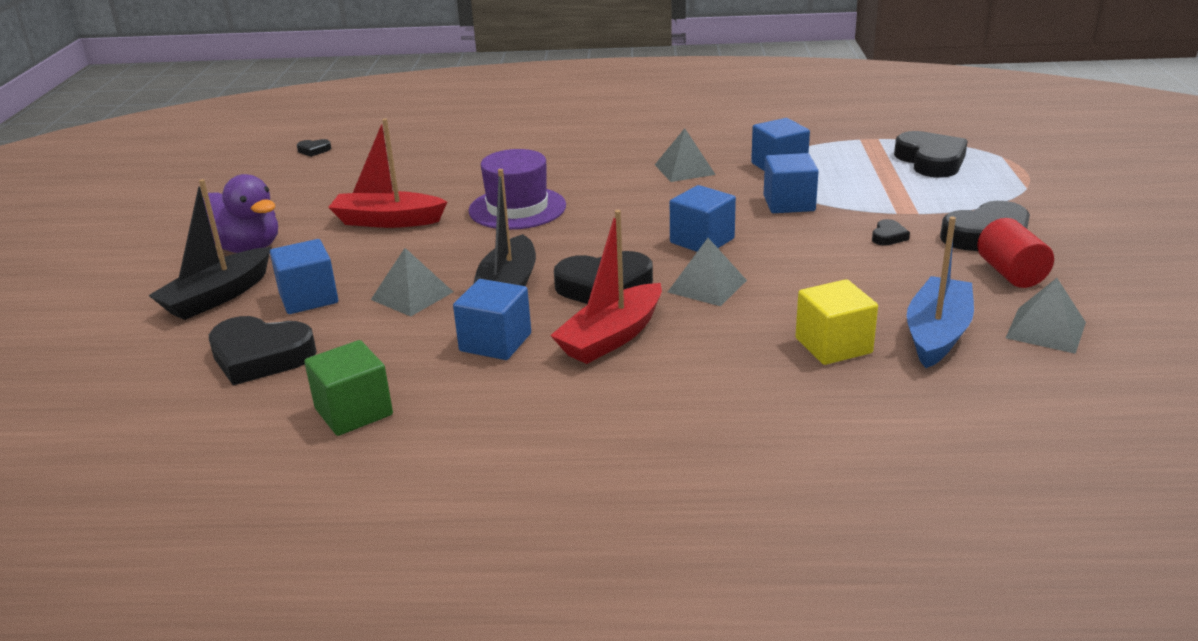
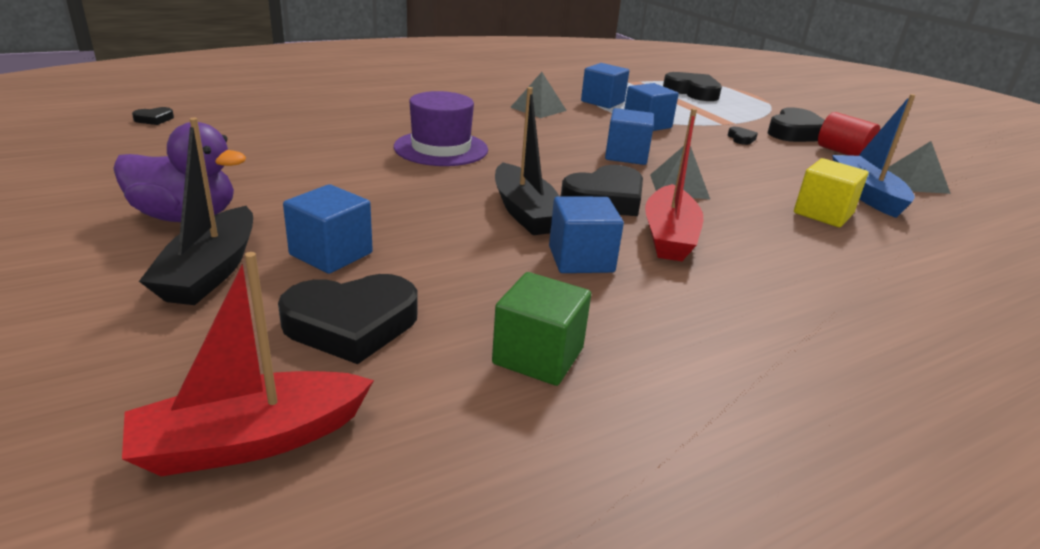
camera: 35 degrees left, 0 degrees up
red boat [328,119,447,228] -> red boat moved to [122,252,374,476]
grey pyramid [371,248,453,317] -> none

